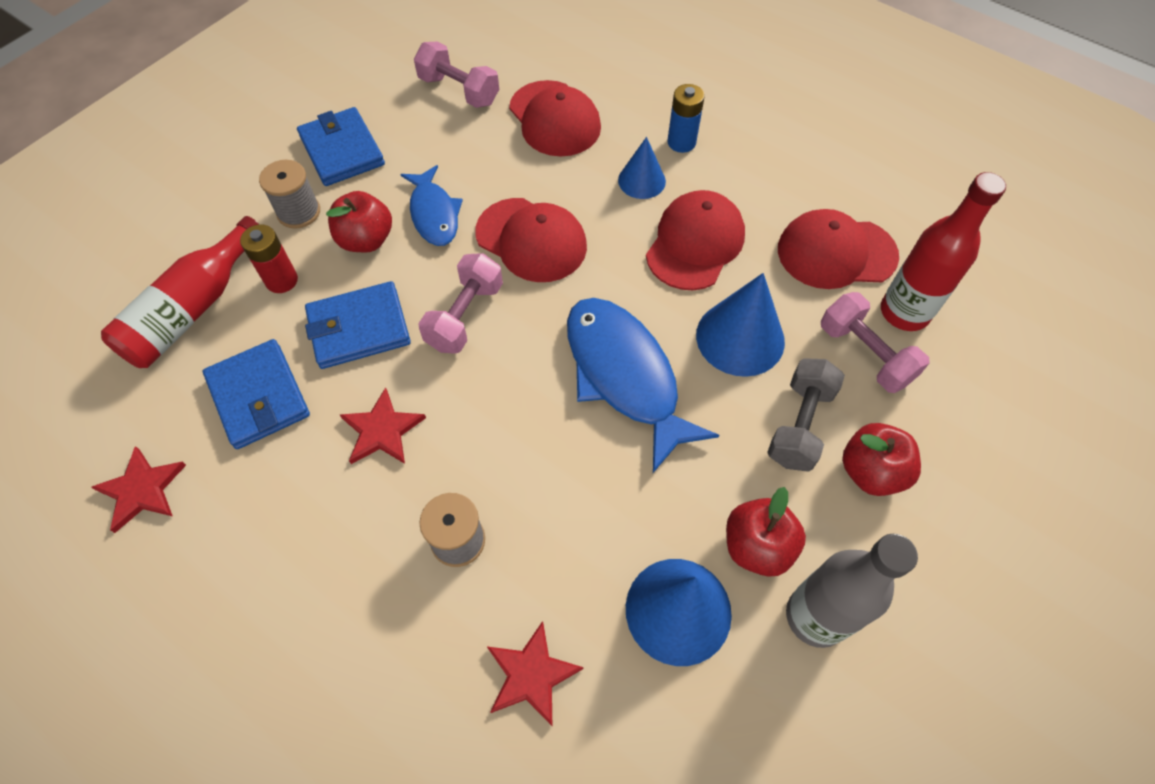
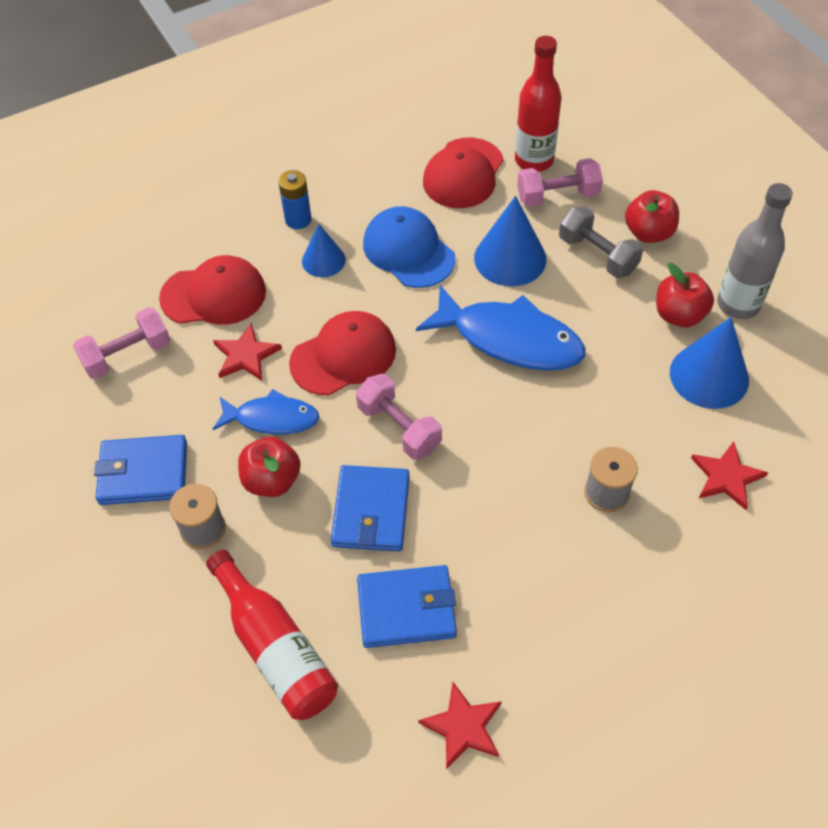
camera: 65 degrees left, 5 degrees down
red battery [240,224,298,293] -> none
red star [340,387,426,464] -> red star moved to [213,323,282,381]
blue fish [567,298,719,473] -> blue fish turned 150 degrees counterclockwise [416,285,585,371]
red cap [646,190,745,290] -> blue cap [363,206,456,288]

